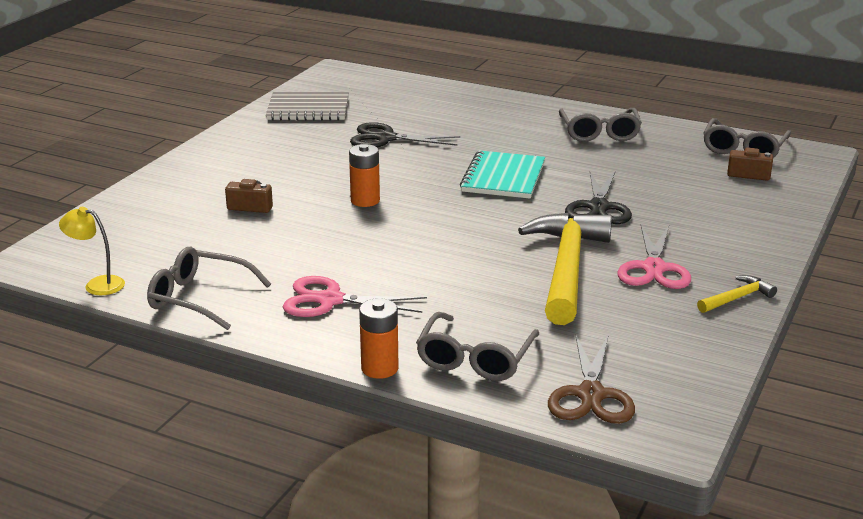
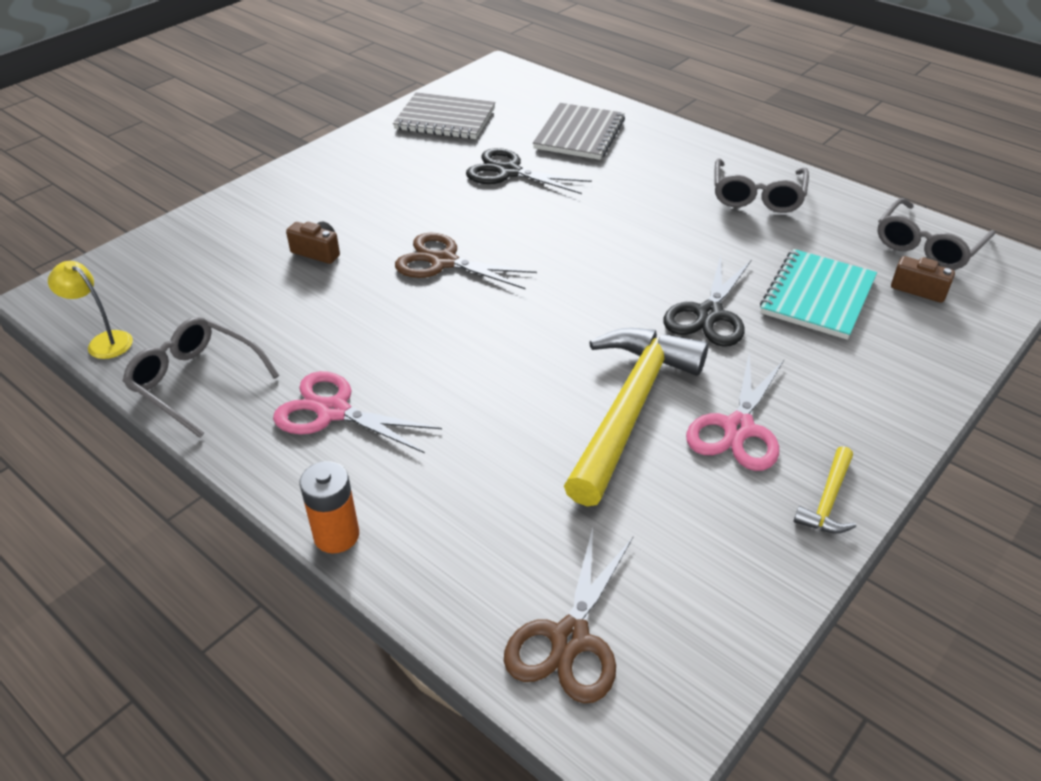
camera: 15 degrees right, 15 degrees up
orange battery [349,144,380,207] -> brown scissors [395,233,537,289]
grey glasses [416,312,539,381] -> none
turquoise notebook [460,150,545,199] -> turquoise notebook moved to [760,249,877,340]
yellow hammer [697,275,777,313] -> yellow hammer turned 135 degrees clockwise [794,446,856,534]
none -> grey notebook [533,103,625,160]

